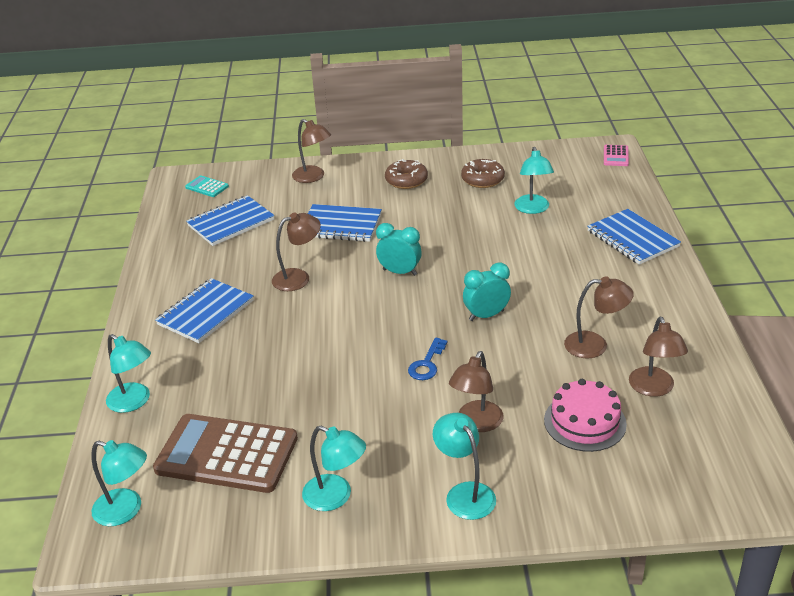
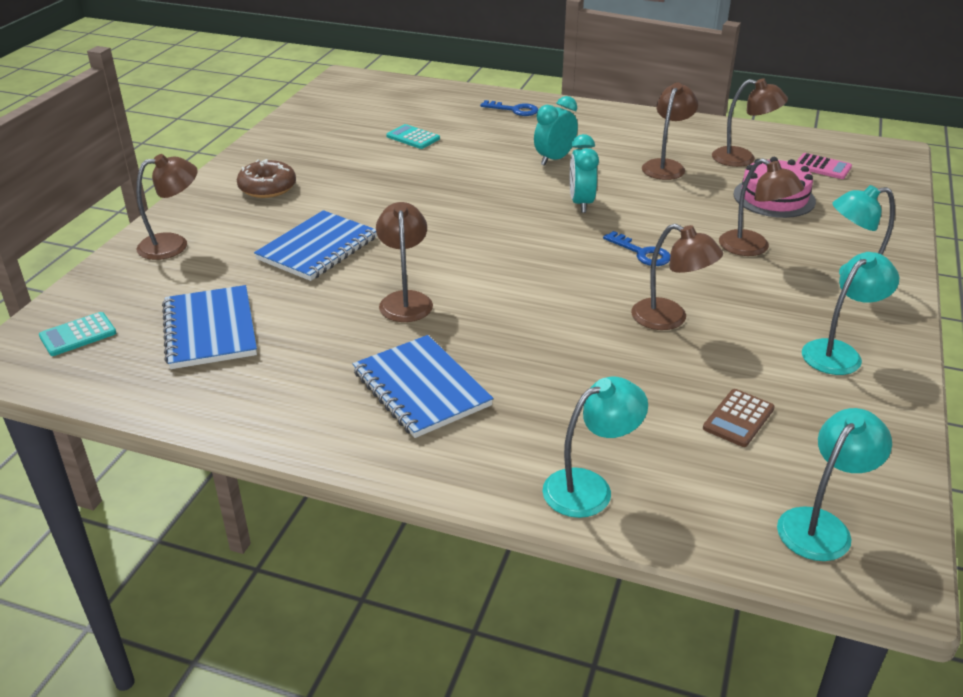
camera: 70 degrees left, 0 degrees up
brown calculator [153,414,298,493] -> brown calculator [703,389,775,447], size x0.43
turquoise clock [376,223,422,276] -> turquoise clock moved to [534,96,578,166]
brown donut [461,159,505,188] -> none
turquoise lamp [514,147,554,214] -> turquoise calculator [386,124,440,149]
blue notebook [587,209,681,265] -> blue key [480,100,538,116]
pink calculator [604,145,629,166] -> pink calculator moved to [796,153,852,179]
none -> brown lamp [631,224,723,330]

